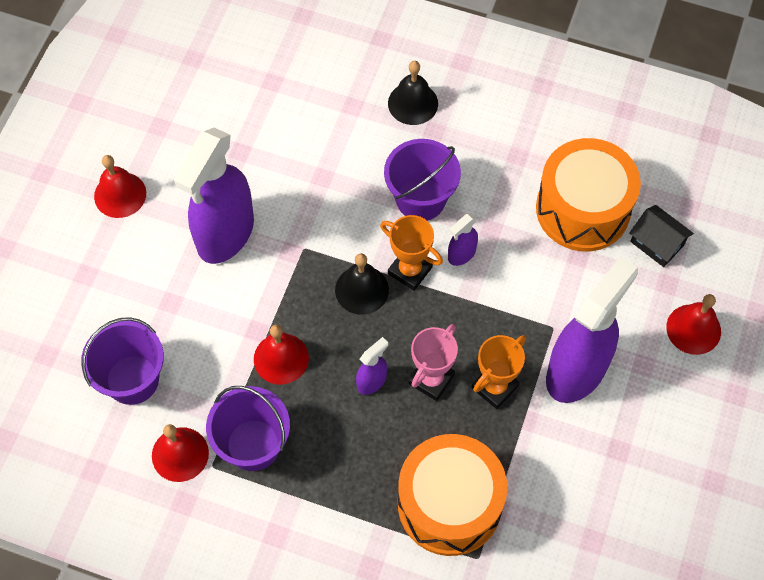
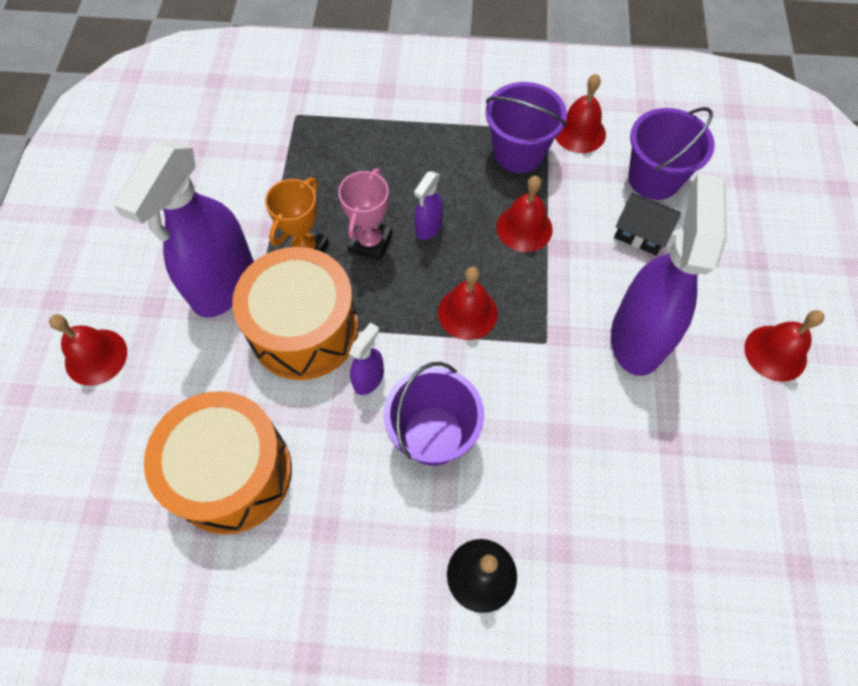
camera: 165 degrees right, 0 degrees up
black bell [335,253,389,315] -> red bell [438,267,498,340]
orange trophy [380,215,443,291] -> none
orange drum [398,434,507,556] -> orange drum moved to [232,247,359,380]
black house [629,205,694,267] -> black house moved to [614,193,681,256]

